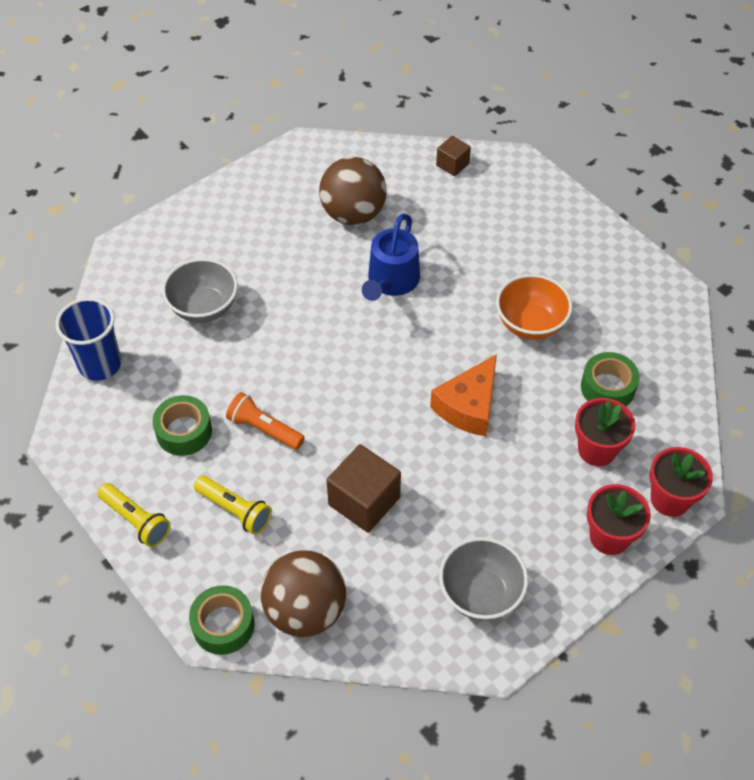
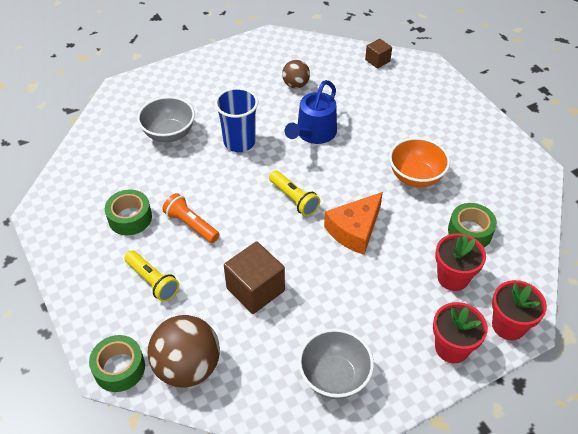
camera: 10 degrees right, 5 degrees down
blue cup [56,298,121,381] -> blue cup moved to [215,87,258,152]
yellow flashlight [97,483,171,547] -> yellow flashlight moved to [269,170,320,216]
brown ball [319,157,387,225] -> brown ball [282,60,310,88], size x0.56

